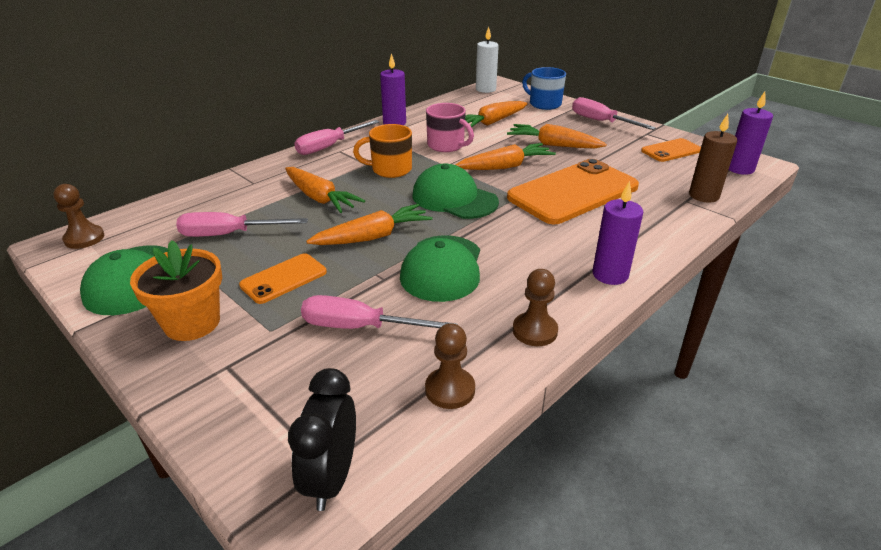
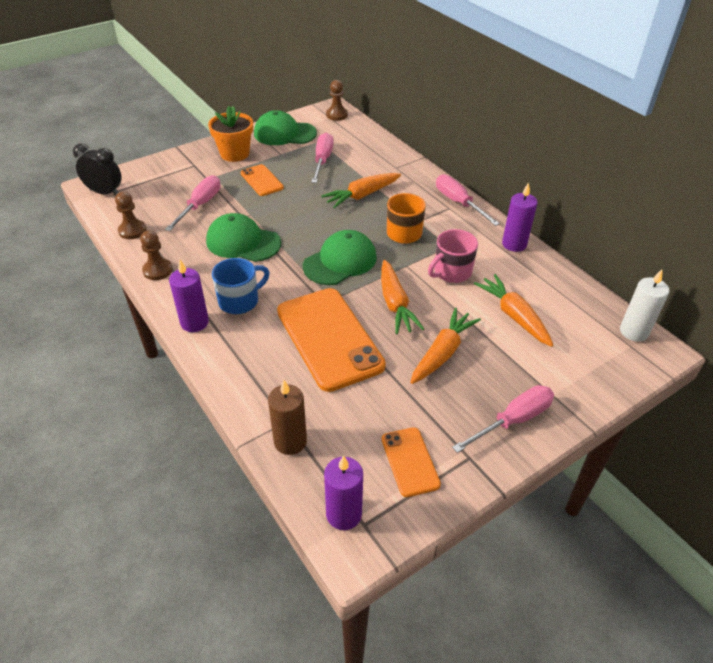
camera: 100 degrees right, 10 degrees up
orange carrot [306,204,433,245] -> none
blue mug [522,67,566,110] -> blue mug moved to [212,258,270,314]

